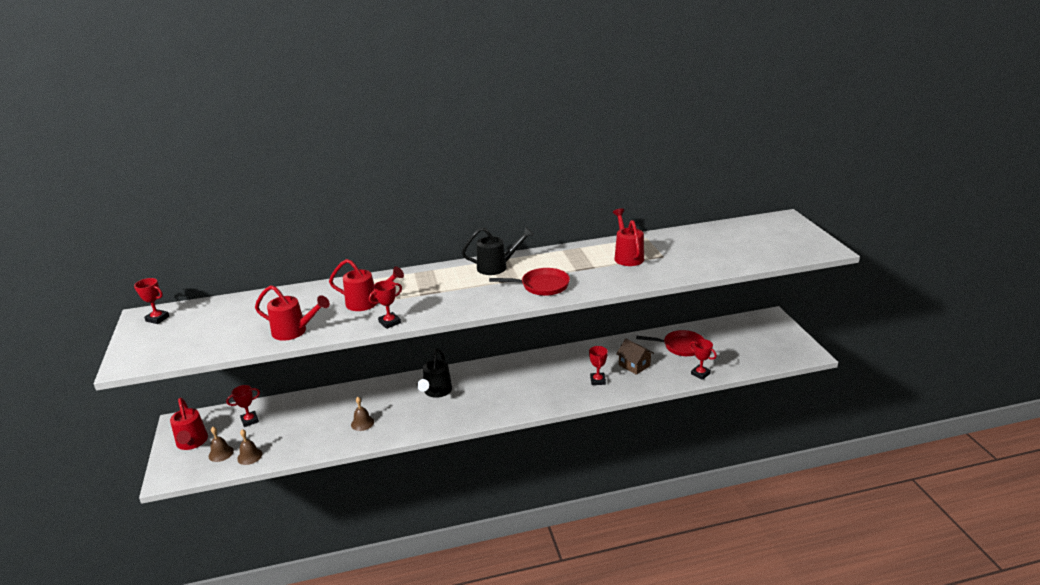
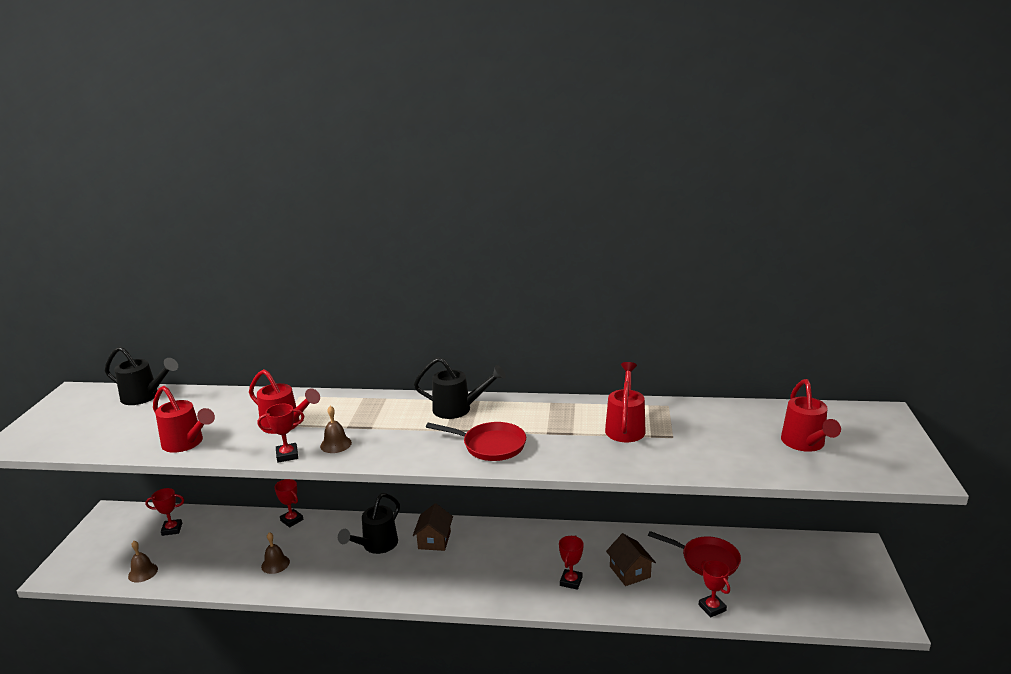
camera: 20 degrees right, 5 degrees down
red trophy [134,278,169,324] -> red trophy moved to [274,479,303,527]
red watering can [170,398,208,450] -> red watering can moved to [781,379,841,452]
brown bell [209,427,234,462] -> brown bell moved to [320,406,352,453]
none -> black watering can [105,346,178,405]
none -> brown house [413,503,453,551]

